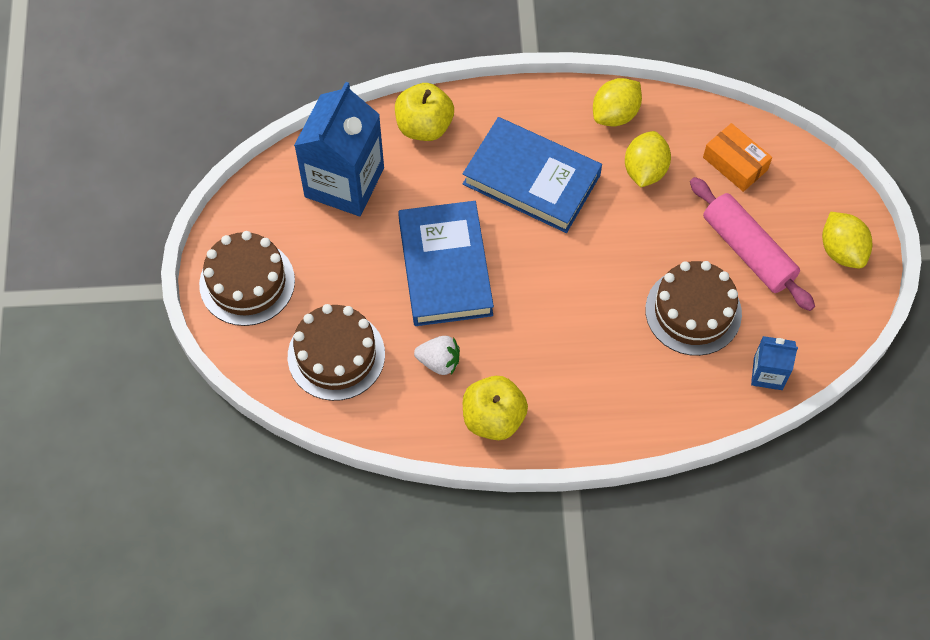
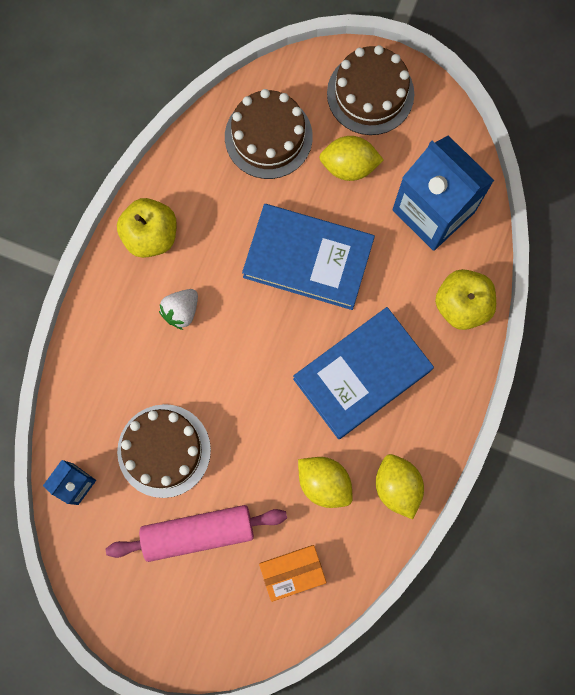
camera: 115 degrees right, 15 degrees up
white strawberry [414,336,460,375] -> white strawberry moved to [159,289,198,330]
yellow lemon [822,212,872,269] -> yellow lemon moved to [319,136,384,181]

